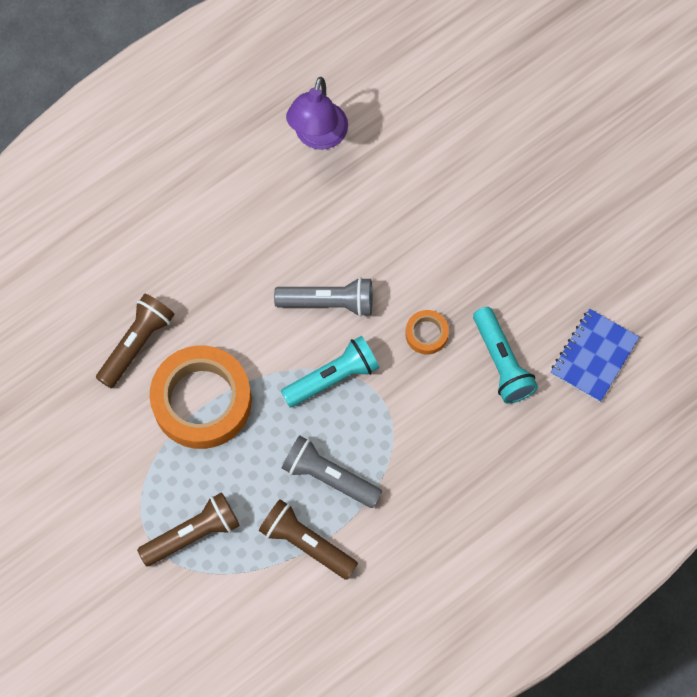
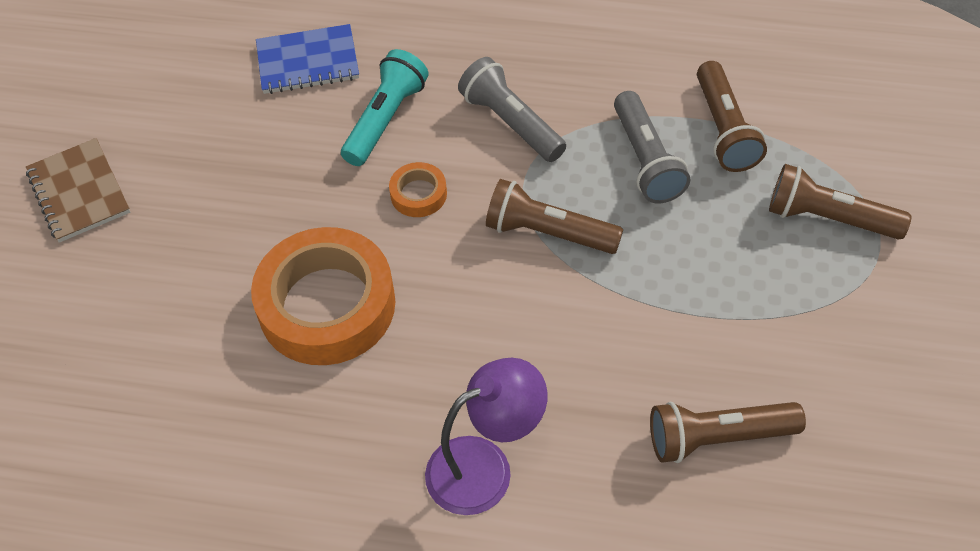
camera: 130 degrees left, 15 degrees down
orange tape [150,345,252,449] -> orange tape moved to [251,227,395,365]
grey flashlight [274,277,372,317] -> grey flashlight moved to [458,57,566,162]
turquoise flashlight [281,336,379,407] -> brown flashlight [486,179,623,254]
purple lamp [286,77,348,150] -> purple lamp moved to [425,357,547,515]
none -> brown notebook [26,138,130,243]

